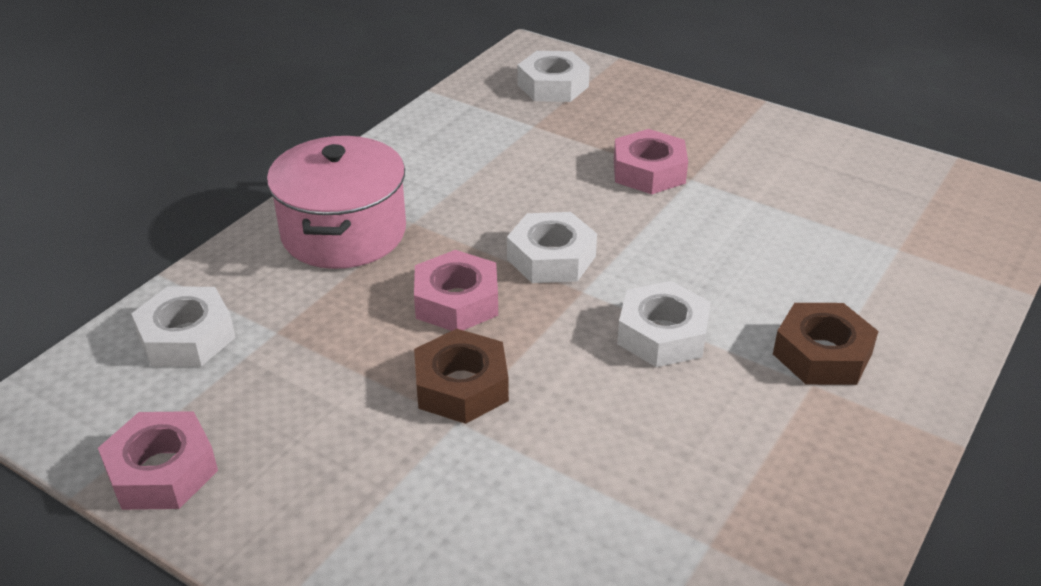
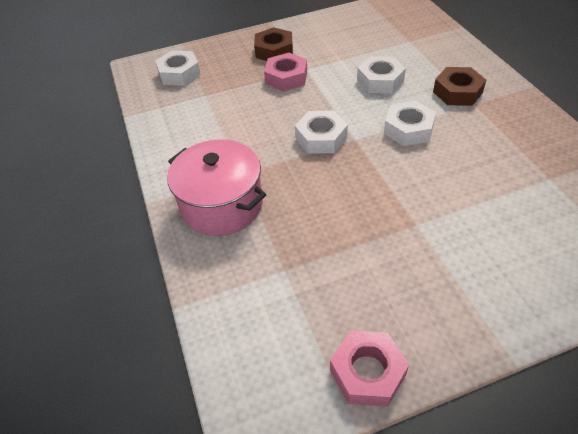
camera: 50 degrees left, 10 degrees up
white nut [131,287,235,366] -> white nut moved to [357,56,406,93]
pink nut [414,250,498,331] -> none
brown nut [414,329,509,424] -> brown nut moved to [254,27,293,61]

